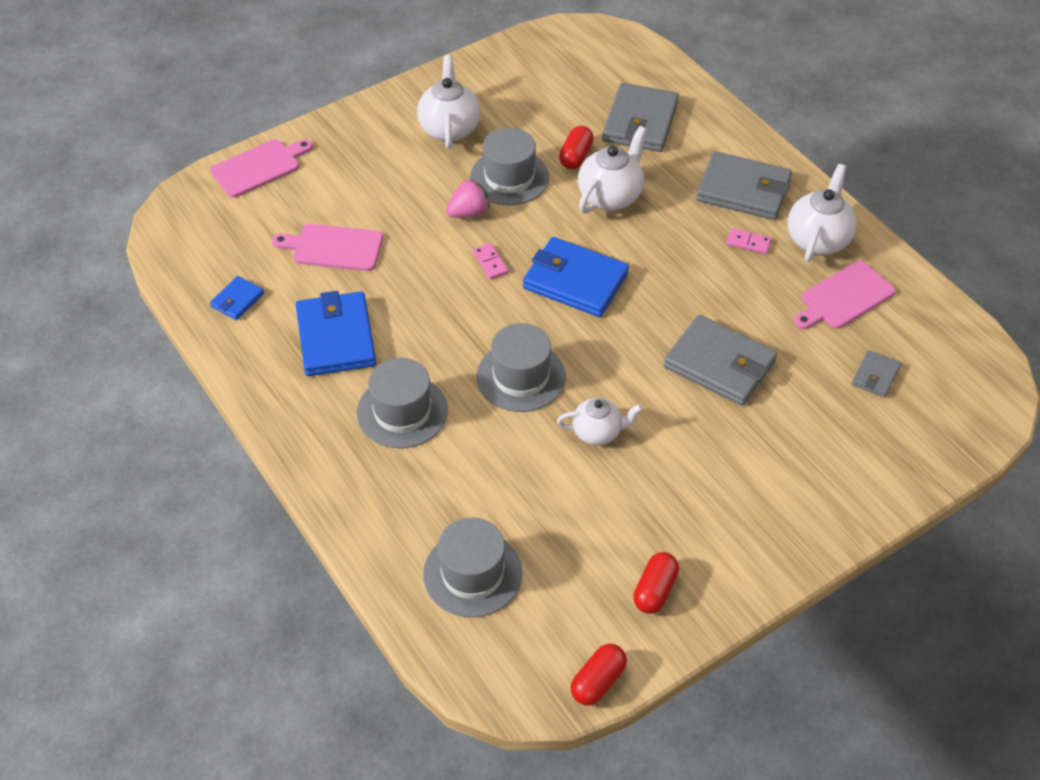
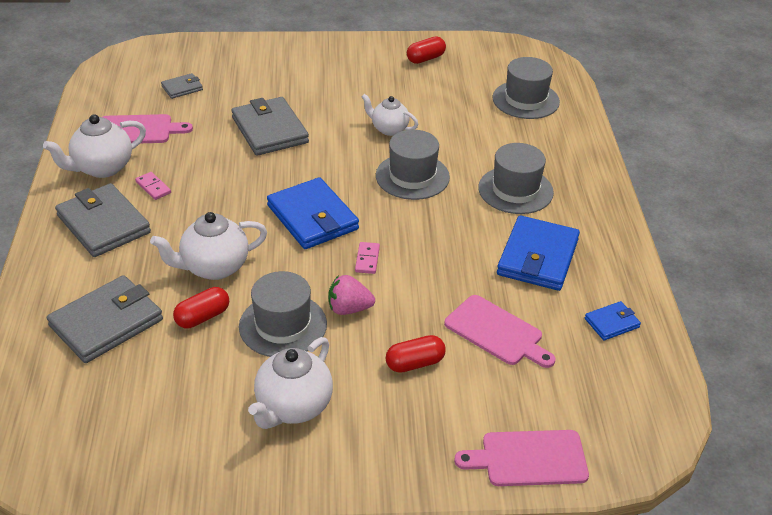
camera: 150 degrees left, 10 degrees down
red capsule [570,644,627,705] -> red capsule moved to [386,335,446,373]

